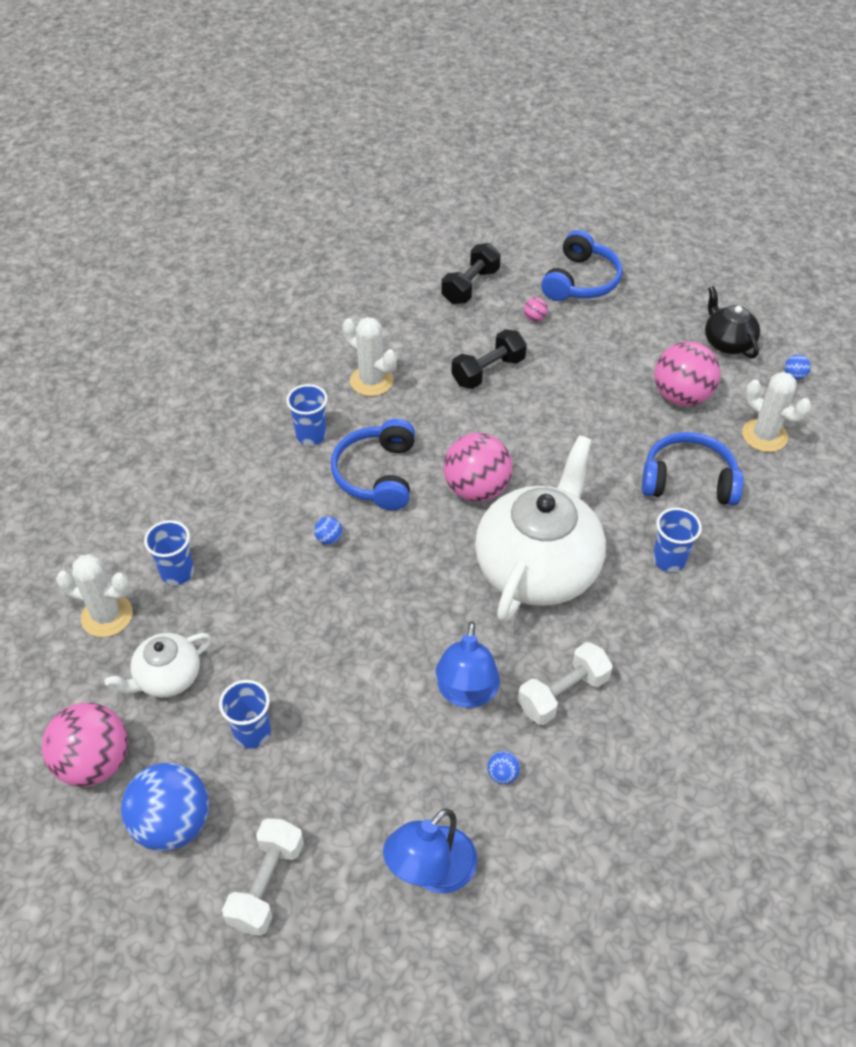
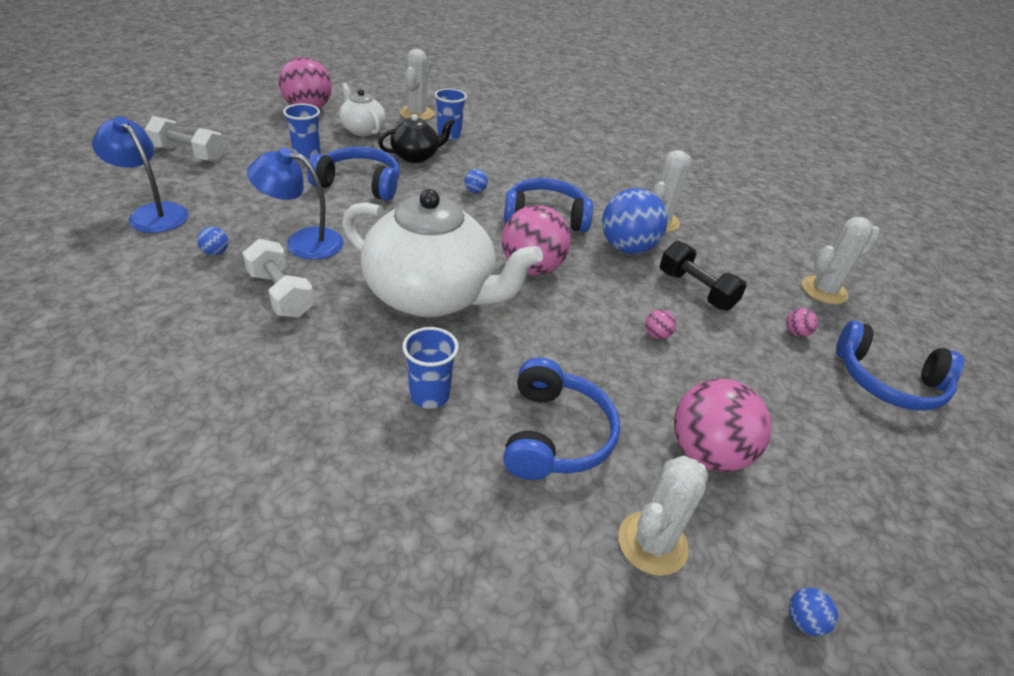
camera: 85 degrees right, 10 degrees down
blue ball [121,763,209,851] -> blue ball moved to [602,188,668,254]
blue cup [286,384,328,445] -> none
black dumbbell [441,243,501,304] -> white cactus [802,217,880,304]
black teapot [705,286,760,358] -> black teapot moved to [378,114,455,163]
none -> blue headphones [307,147,400,201]
none -> pink ball [645,309,676,339]

